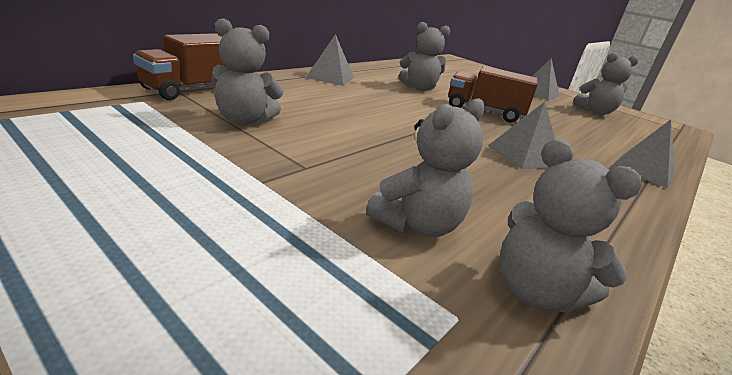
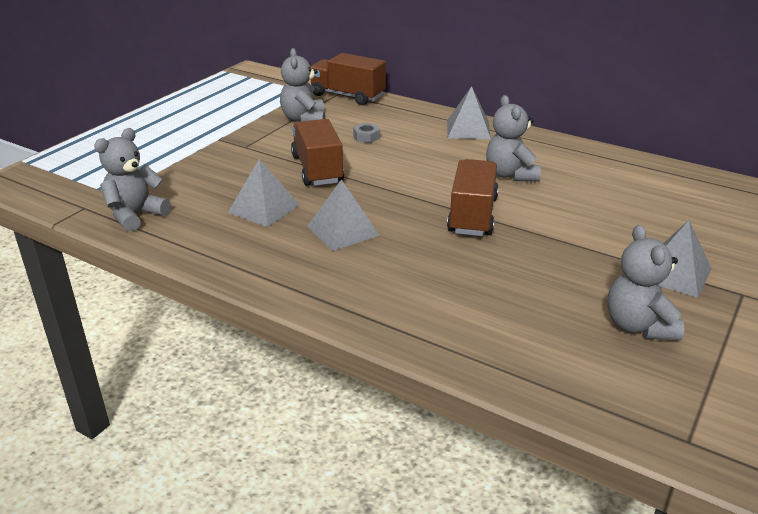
camera: 85 degrees right, 5 degrees up
grey teddy bear [366,98,485,237] -> none
grey pyramid [611,120,675,188] -> grey pyramid moved to [228,159,300,227]
none -> brown truck [291,119,344,186]
none -> grey nut [353,123,380,143]

